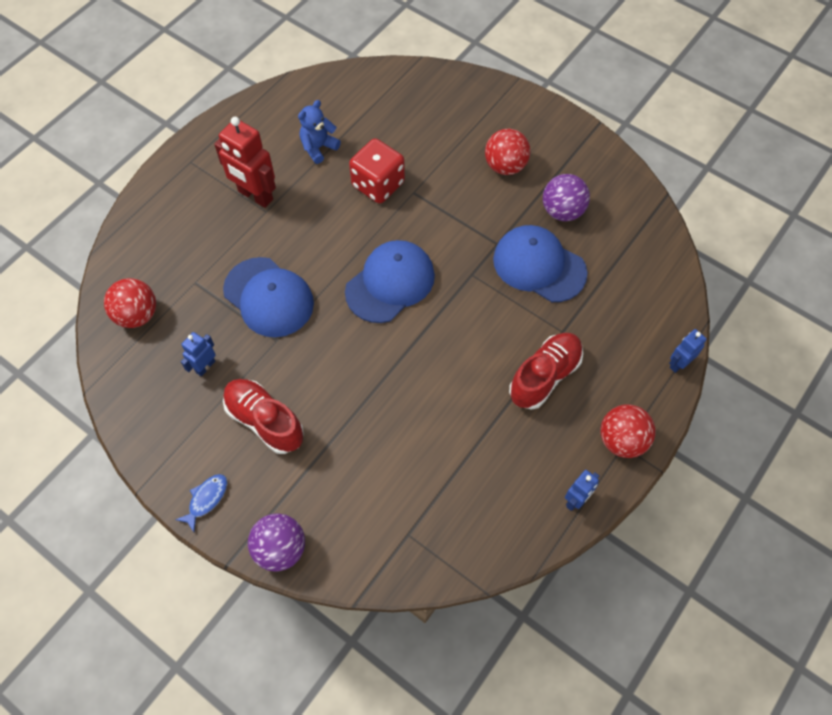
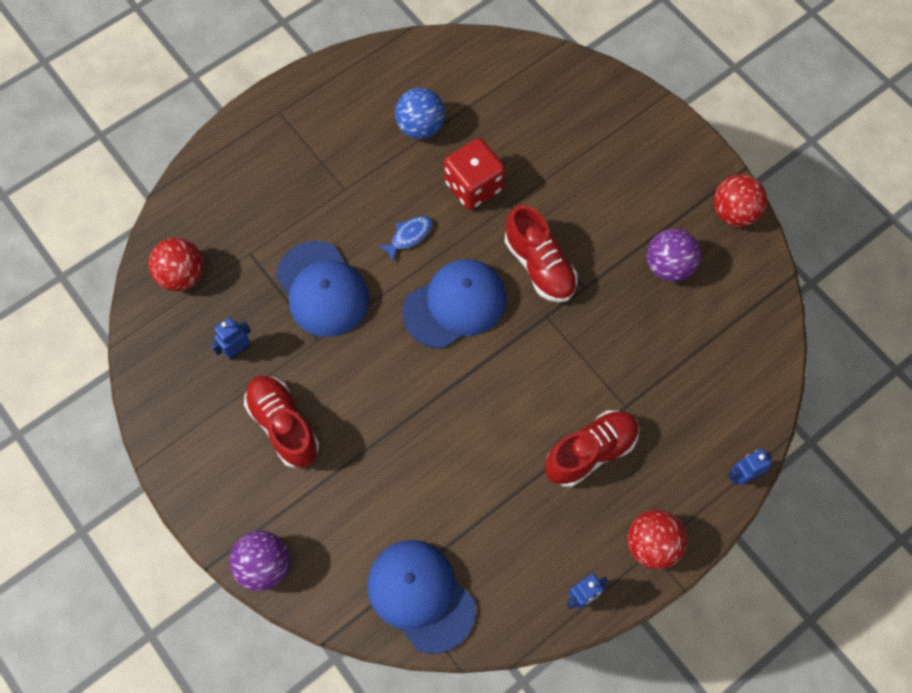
camera: 15 degrees right, 5 degrees up
blue fish [175,474,227,532] -> blue fish moved to [378,216,432,262]
red robot [214,117,276,208] -> none
blue teddy bear [298,100,341,164] -> blue ball [395,88,445,139]
red ball [485,129,531,175] -> red ball moved to [714,174,767,227]
blue cap [493,225,587,302] -> blue cap moved to [367,540,476,654]
none -> red shoe [505,205,577,303]

